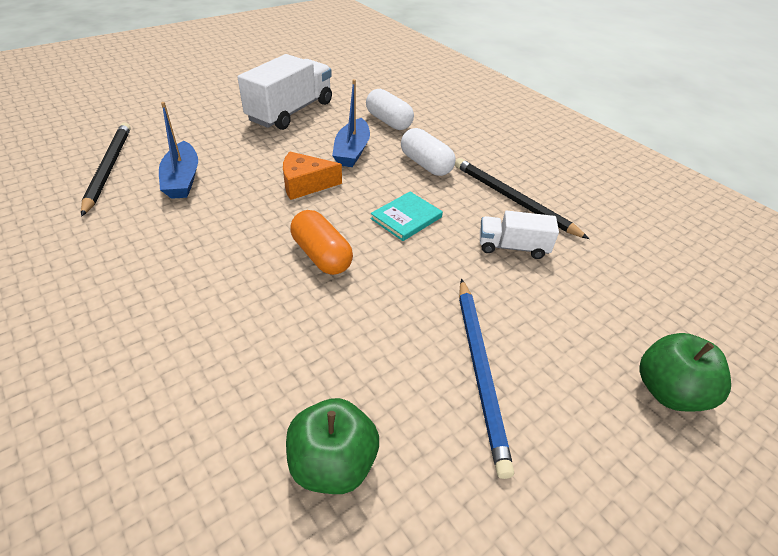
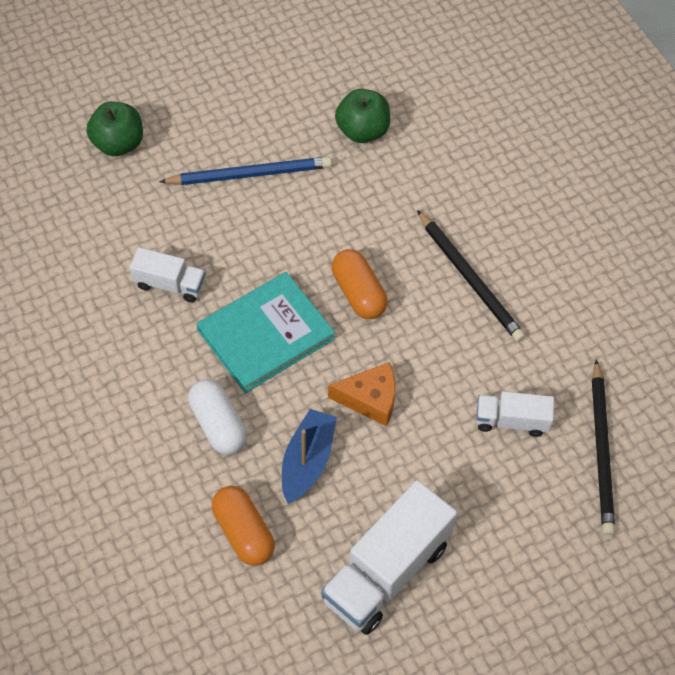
camera: 170 degrees left, 15 degrees up
blue boat [159,102,198,199] -> white truck [476,391,554,437]
white capsule [366,89,414,130] -> orange capsule [212,486,275,566]
turquoise book [370,192,443,241] -> turquoise book [197,272,335,393], size x1.79
black pencil [455,158,589,239] -> black pencil moved to [417,210,525,342]
blue pencil [459,279,514,479] -> blue pencil turned 75 degrees clockwise [159,157,332,185]

